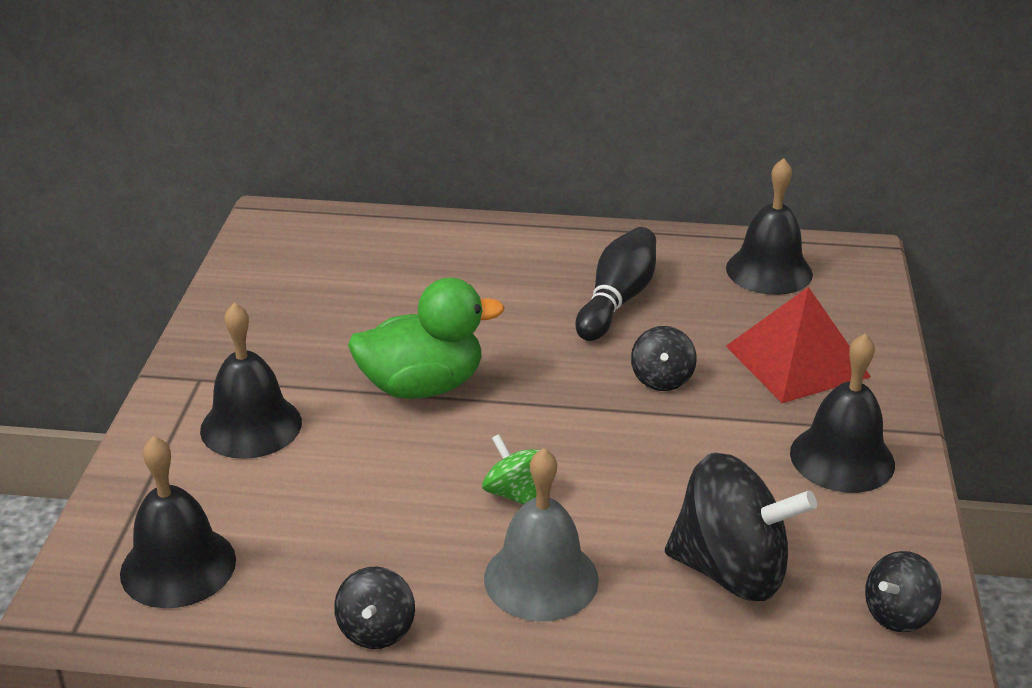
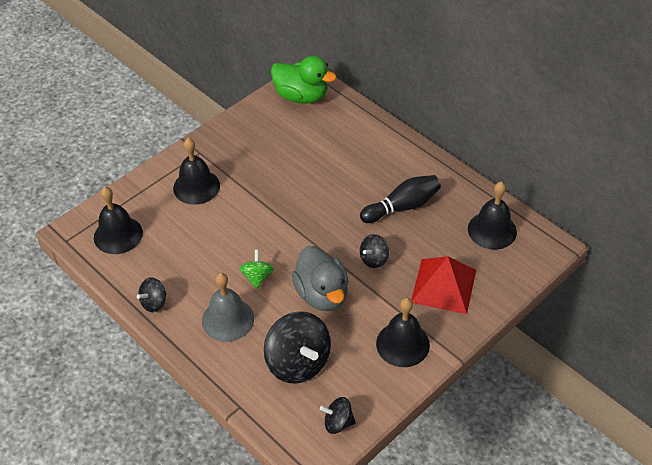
camera: 40 degrees right, 15 degrees up
green duck [348,278,505,399] -> green duck moved to [271,56,337,104]
none -> grey duck [292,246,348,311]

